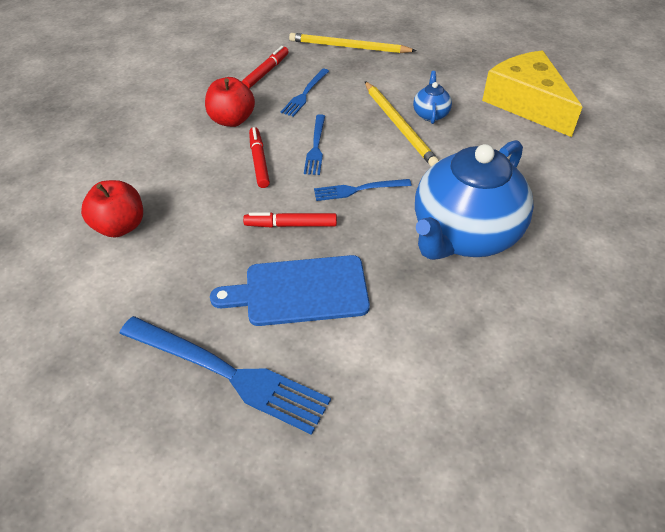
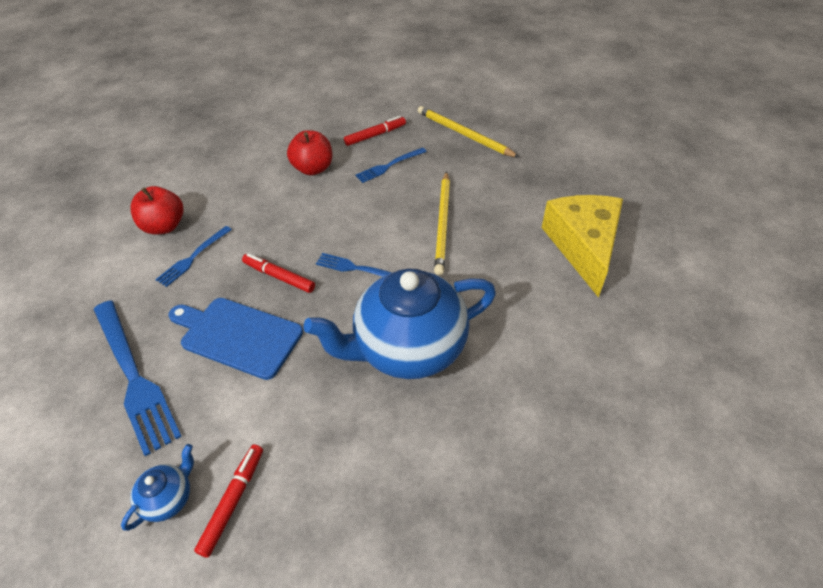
camera: 30 degrees right, 0 degrees up
red marker [249,127,270,188] -> red marker moved to [194,444,263,558]
blue fork [304,114,325,175] -> blue fork moved to [155,226,232,287]
blue teapot [413,71,452,124] -> blue teapot moved to [121,444,194,531]

